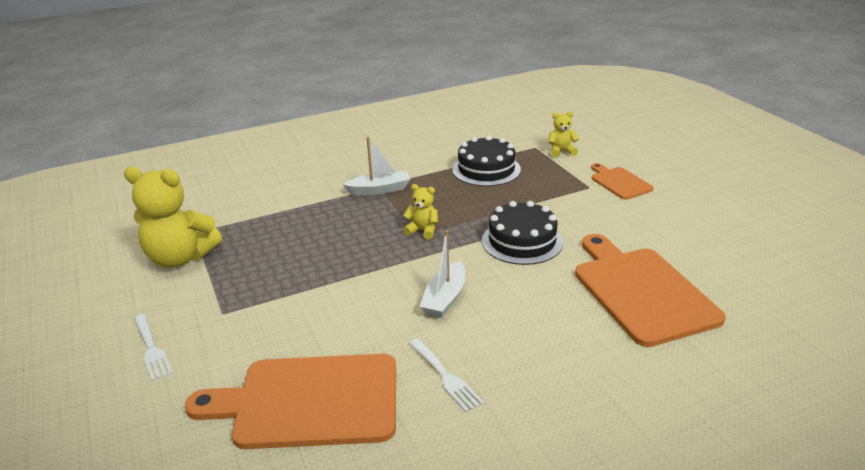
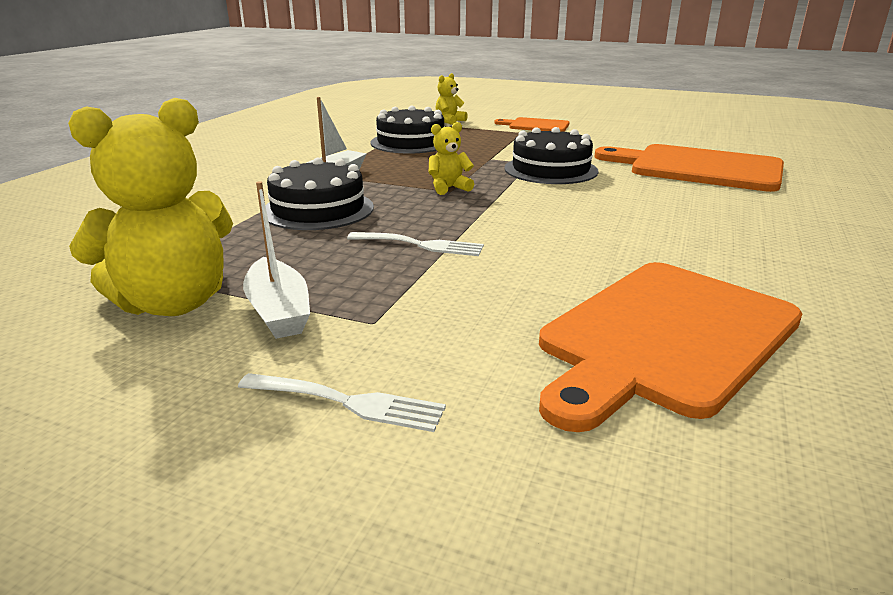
camera: 45 degrees left, 5 degrees down
white fork [409,338,484,412] -> white fork moved to [347,232,484,256]
white boat [420,230,465,318] -> white boat moved to [243,181,310,339]
none -> black cake [265,158,374,230]

